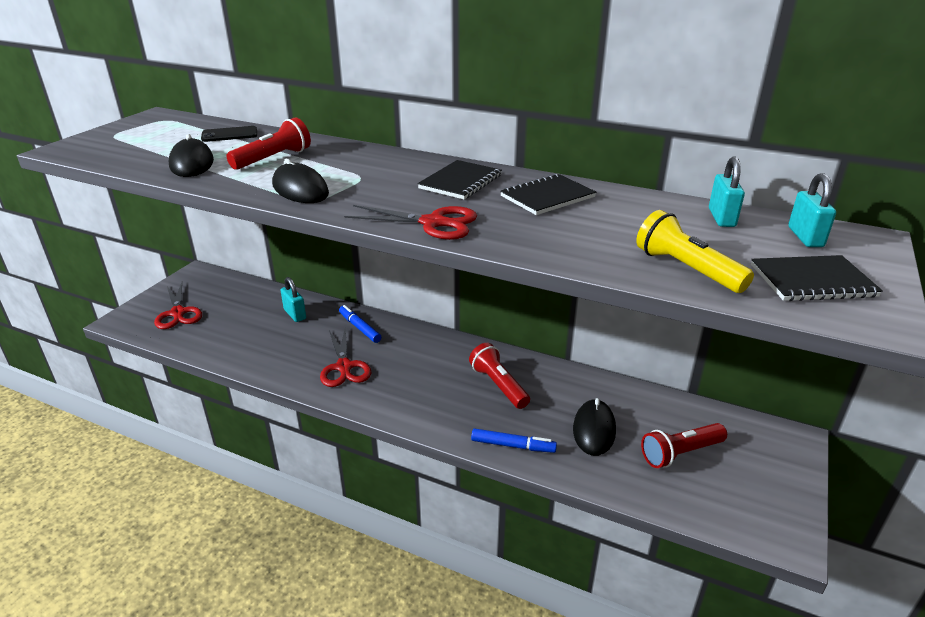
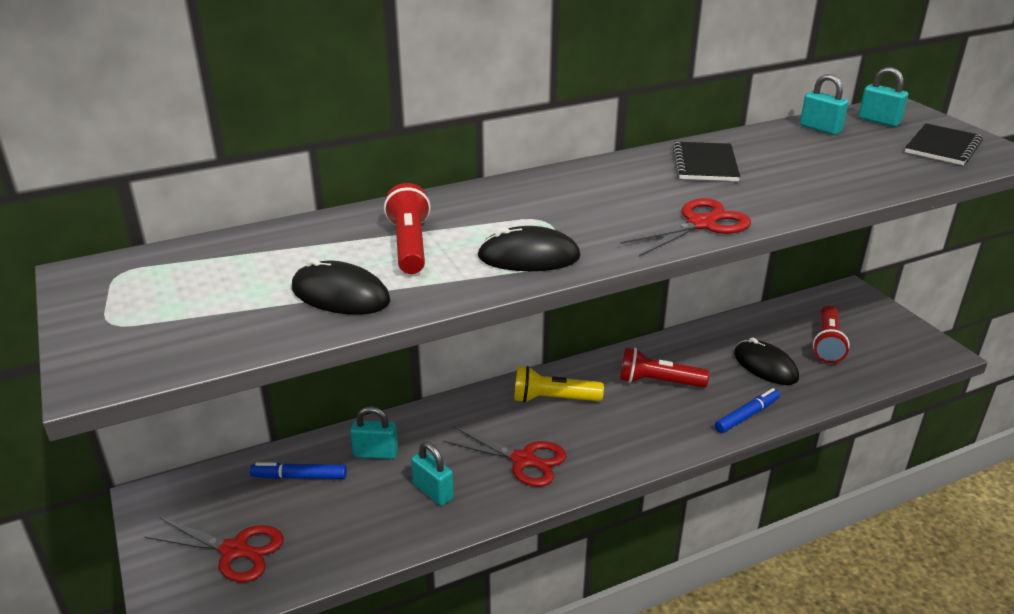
camera: 50 degrees left, 0 degrees up
black phone [201,126,257,142] -> none
blue marker [339,305,381,343] -> blue marker moved to [250,462,347,479]
black notebook [417,160,502,200] -> none
yellow flashlight [636,210,754,293] -> yellow flashlight moved to [514,366,604,403]
none -> turquoise padlock [411,442,454,506]

